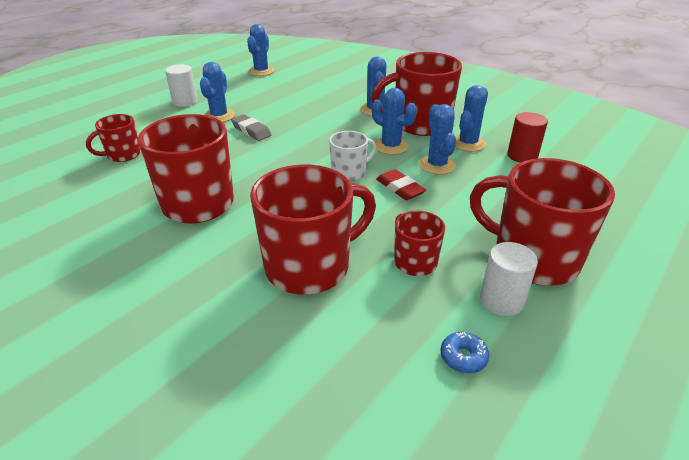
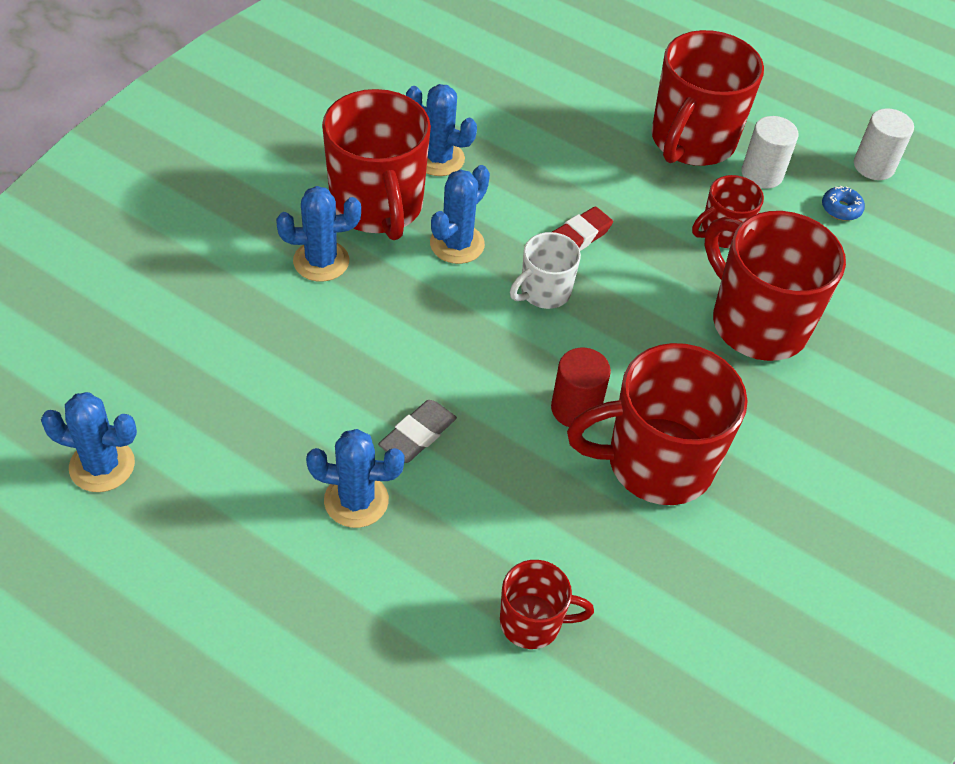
camera: 100 degrees left, 15 degrees up
red mug [86,114,141,162] -> red mug turned 45 degrees counterclockwise [500,560,594,649]
white cylinder [165,65,198,107] -> white cylinder moved to [854,108,914,180]
white mug [329,131,376,182] -> white mug turned 90 degrees counterclockwise [510,232,581,309]
blue cactus [419,104,456,175] -> none
red cylinder [507,112,548,163] -> red cylinder moved to [551,348,611,427]

